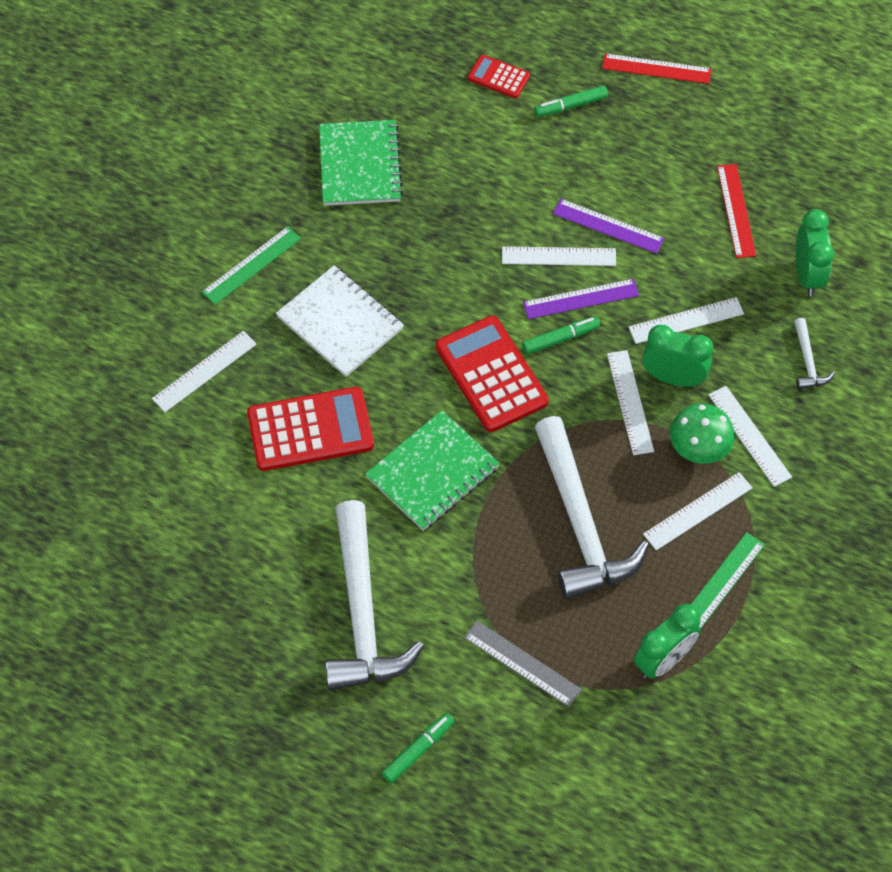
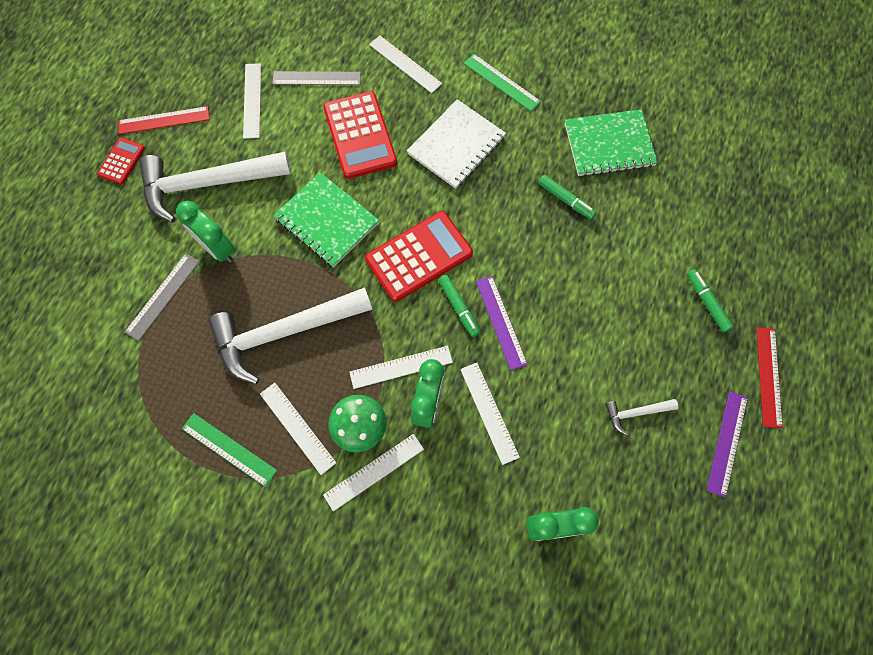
camera: 85 degrees right, 10 degrees up
green marker [382,713,455,783] -> green marker moved to [538,175,596,219]
red calculator [468,55,530,98] -> red calculator moved to [97,137,145,185]
white ruler [502,246,616,266] -> white ruler moved to [243,63,261,139]
purple ruler [553,199,664,254] -> purple ruler moved to [706,391,748,498]
green clock [634,604,701,679] -> green clock moved to [176,201,235,262]
red ruler [717,164,756,258] -> red ruler moved to [118,106,210,134]
white hammer [794,318,835,389] -> white hammer moved to [605,399,678,435]
none -> grey ruler [272,71,361,85]

